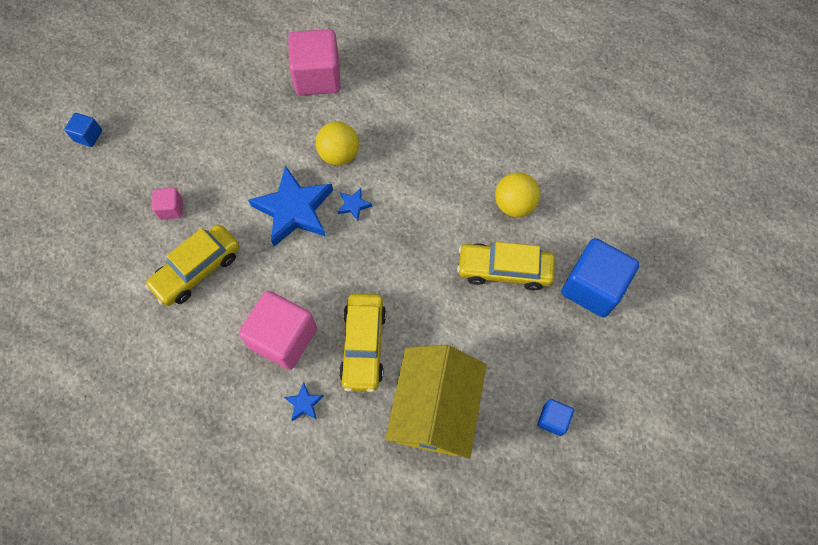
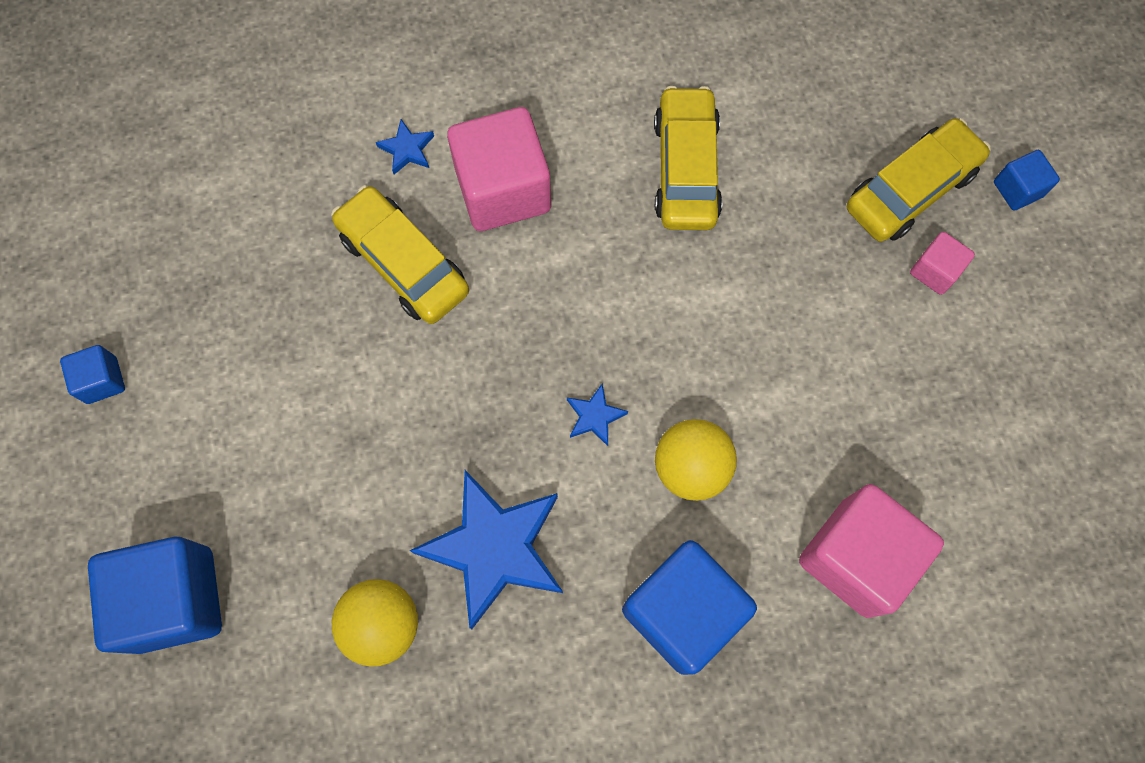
camera: 135 degrees right, 5 degrees up
pink cube [152,188,183,220] -> pink cube moved to [910,232,975,295]
blue star [248,165,333,247] -> blue star moved to [410,470,563,629]
yellow house [385,345,487,459] -> none
yellow car [457,242,555,291] -> yellow car moved to [847,118,991,242]
none -> blue cube [622,540,757,675]

